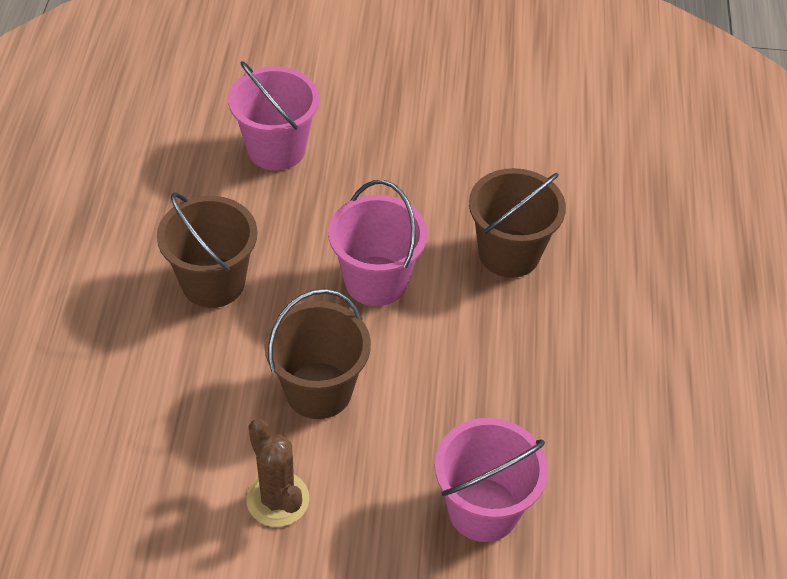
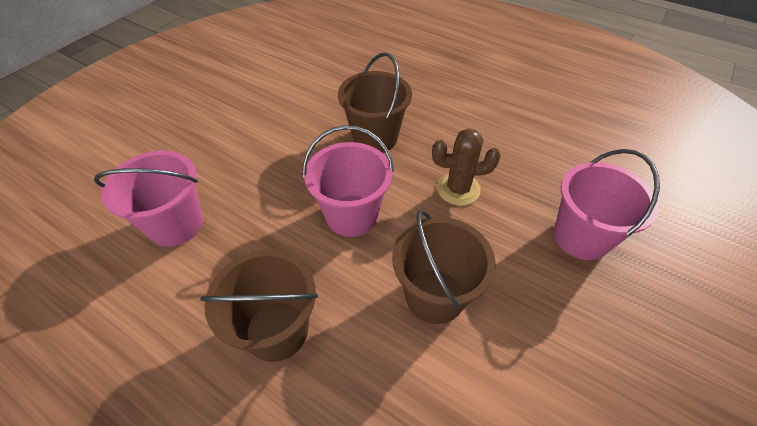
camera: 60 degrees left, 0 degrees up
brown cactus [246,419,309,527] -> brown cactus moved to [432,128,501,206]

